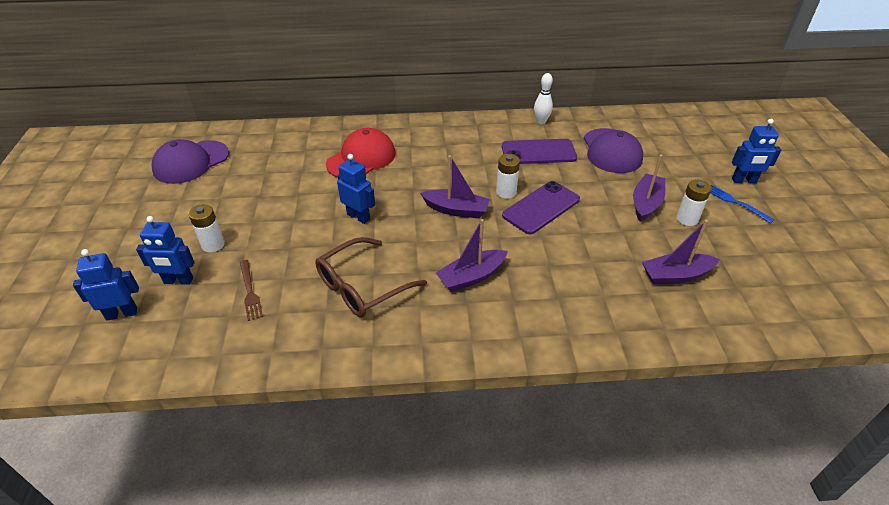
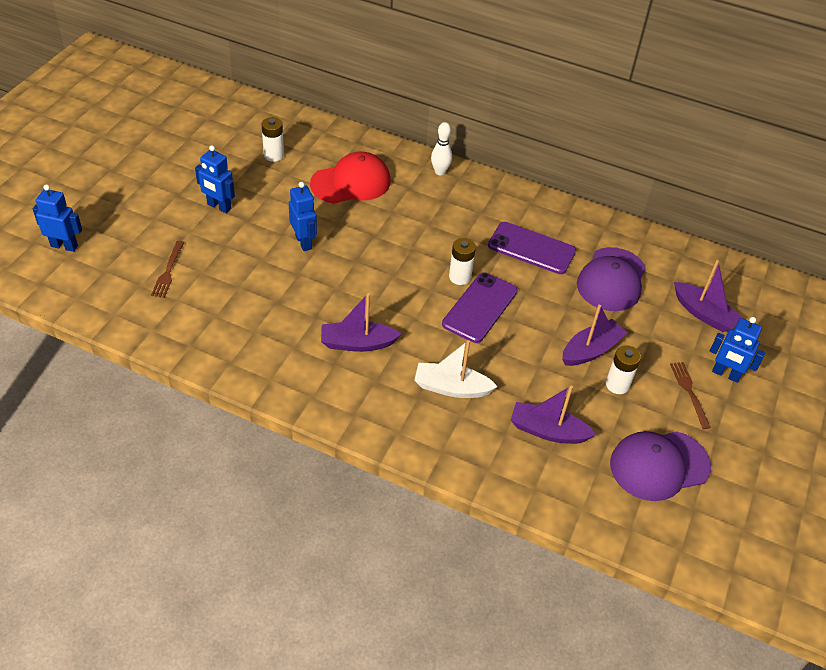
camera: 25 degrees right, 5 degrees up
blue robot [136,216,195,285] -> blue robot moved to [195,145,235,213]
purple cap [151,139,229,184] -> purple cap moved to [610,431,711,501]
white battery [188,204,225,253] -> white battery moved to [261,117,284,162]
brown glasses [315,237,427,317] -> none
purple boat [420,155,490,218] -> purple boat moved to [674,260,743,332]
purple phone [502,181,580,234] -> purple phone turned 45 degrees counterclockwise [442,272,518,343]
white bowling pin [534,73,553,124] -> white bowling pin moved to [431,122,452,175]
blue fork [710,185,774,223] -> brown fork [670,362,711,429]
none -> white boat [414,340,498,398]

